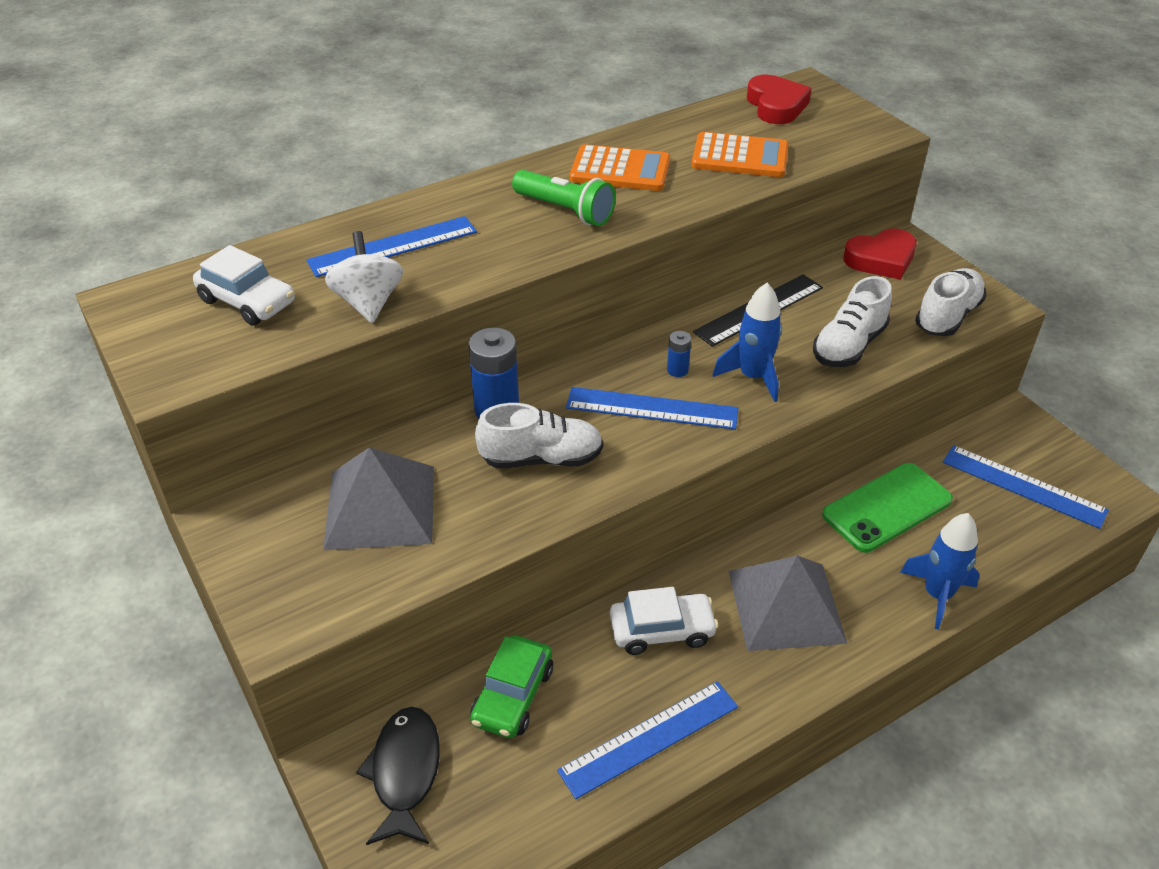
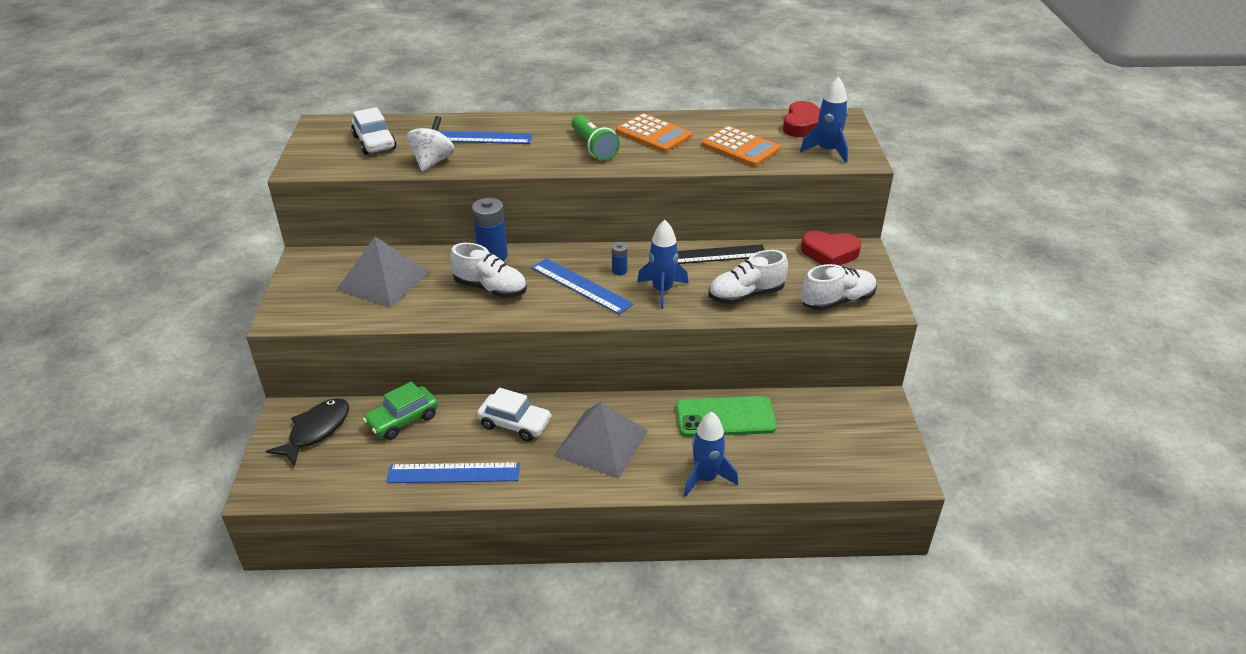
camera: 30 degrees right, 5 degrees down
blue ruler [943,445,1109,529] -> none
none -> blue rocket [800,77,848,163]

